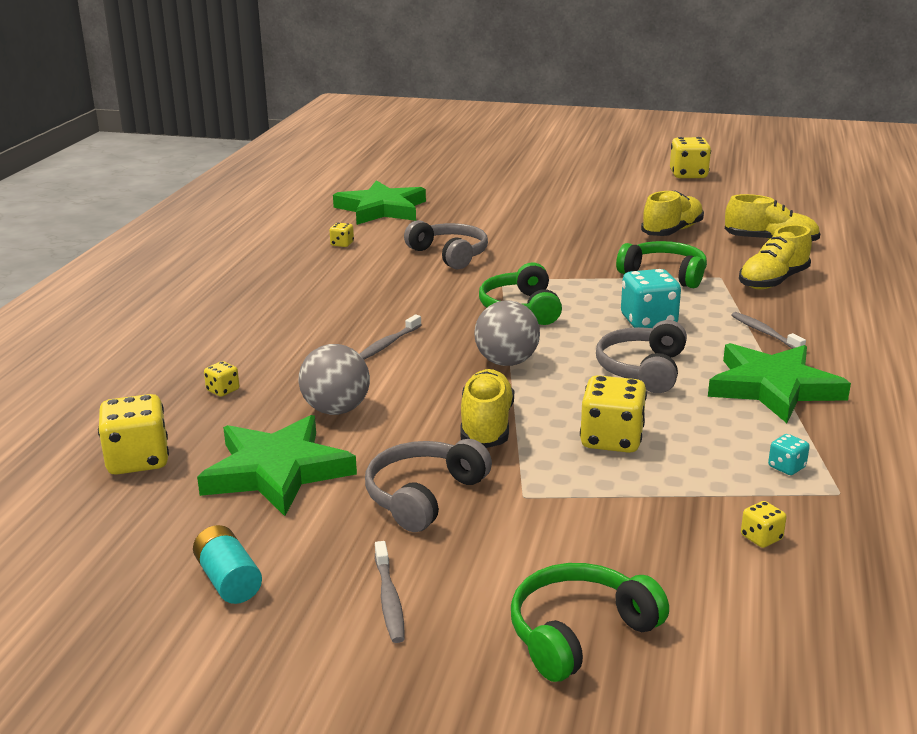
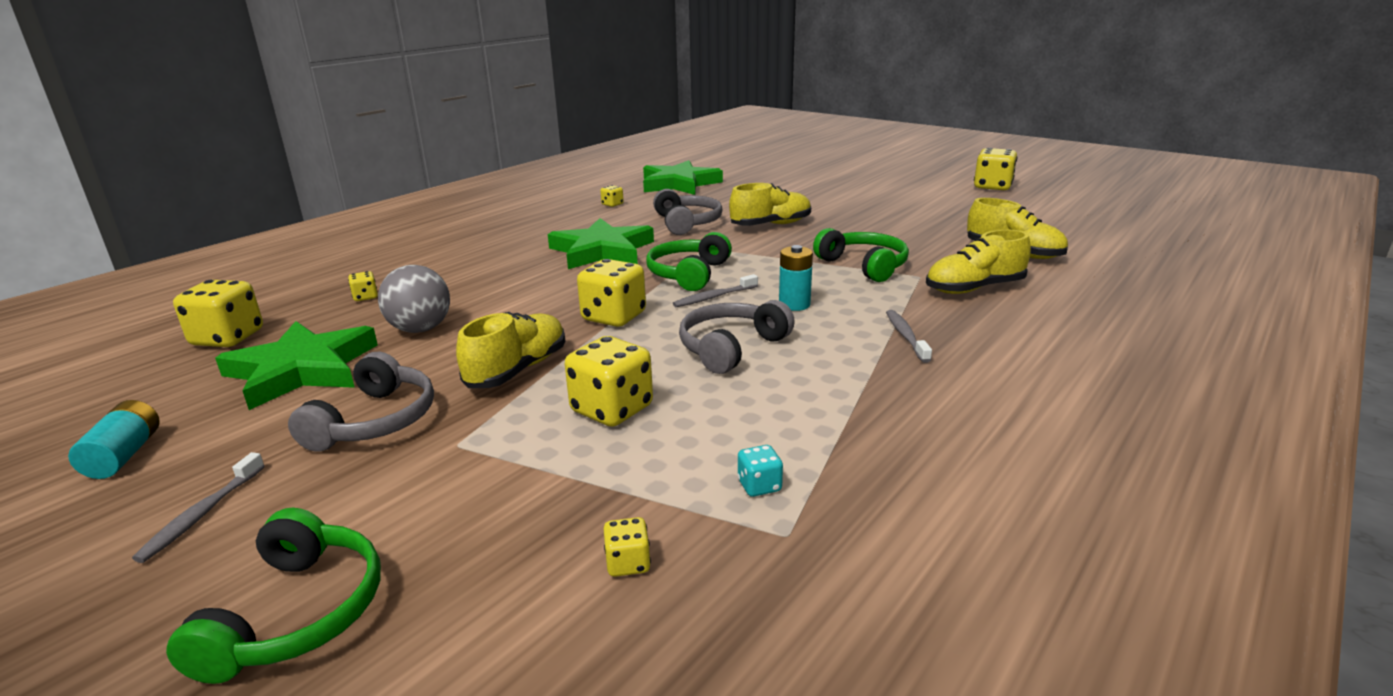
camera: 25 degrees right, 0 degrees up
grey toothbrush [360,315,421,359] -> grey toothbrush moved to [673,274,758,307]
grey headphones [365,439,492,532] -> grey headphones turned 135 degrees clockwise [288,352,434,452]
grey ball [474,300,540,366] -> yellow dice [577,259,646,327]
green headphones [511,563,669,682] -> green headphones turned 105 degrees clockwise [166,508,381,684]
turquoise dice [621,269,681,328] -> turquoise battery [779,245,813,311]
yellow shoe [641,190,704,236] -> yellow shoe moved to [729,183,811,226]
green star [708,343,851,423] -> green star moved to [548,218,654,269]

